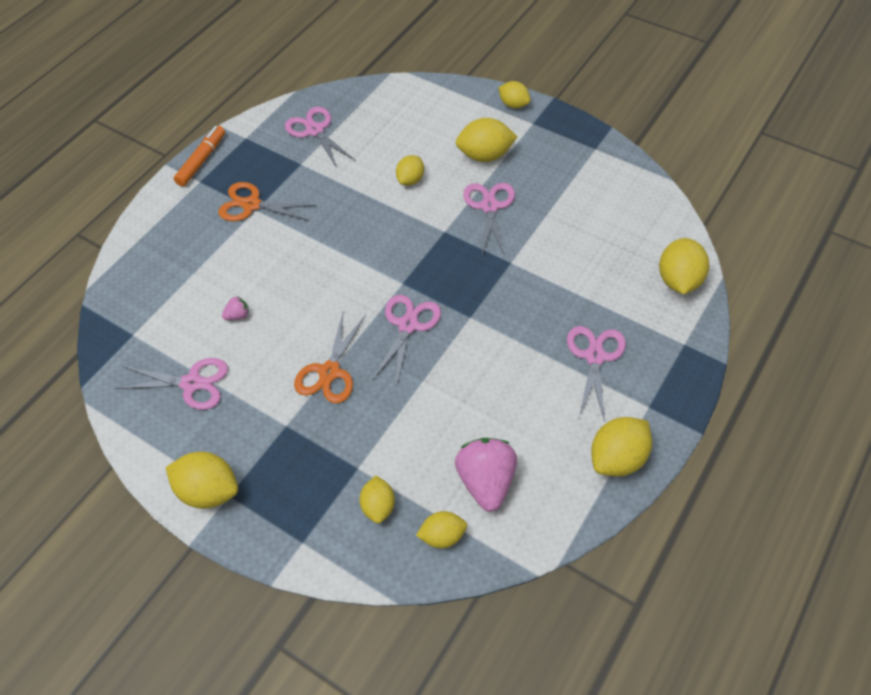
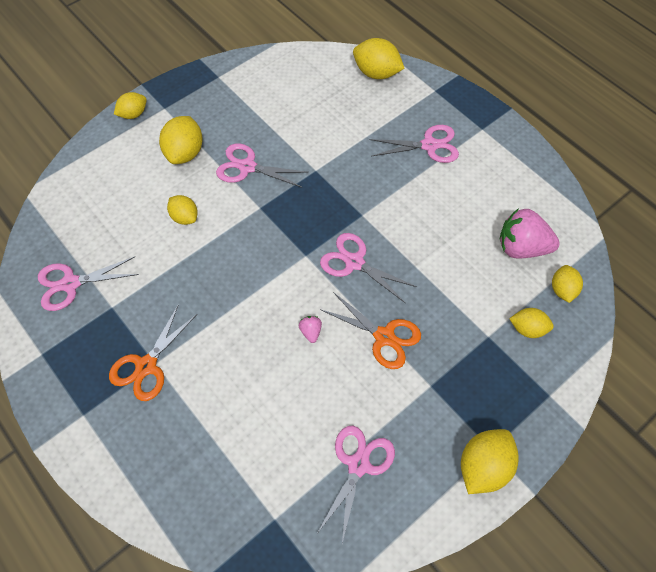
camera: 75 degrees left, 5 degrees up
orange marker [174,126,225,186] -> none
pink strawberry [222,296,249,320] -> pink strawberry moved to [299,316,322,343]
pink scissors [567,326,626,422] -> pink scissors turned 150 degrees clockwise [369,125,459,163]
yellow lemon [591,417,652,476] -> none

